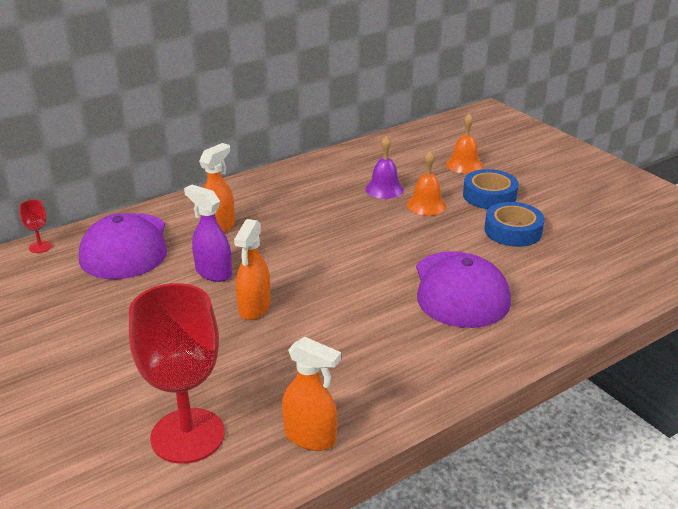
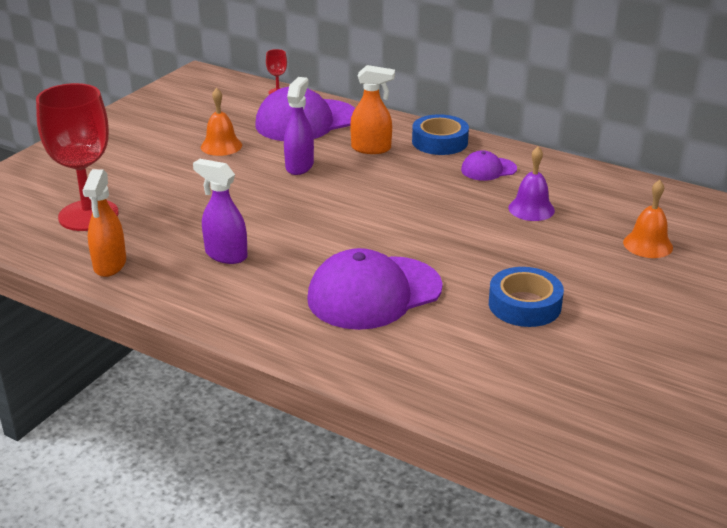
camera: 65 degrees right, 0 degrees up
orange spray bottle [234,219,271,320] -> none
orange bell [407,151,446,216] -> orange bell moved to [201,88,242,156]
blue tape [463,169,519,209] -> blue tape moved to [412,114,469,155]
none -> purple spray bottle [193,159,248,264]
none -> purple cap [461,150,517,181]

